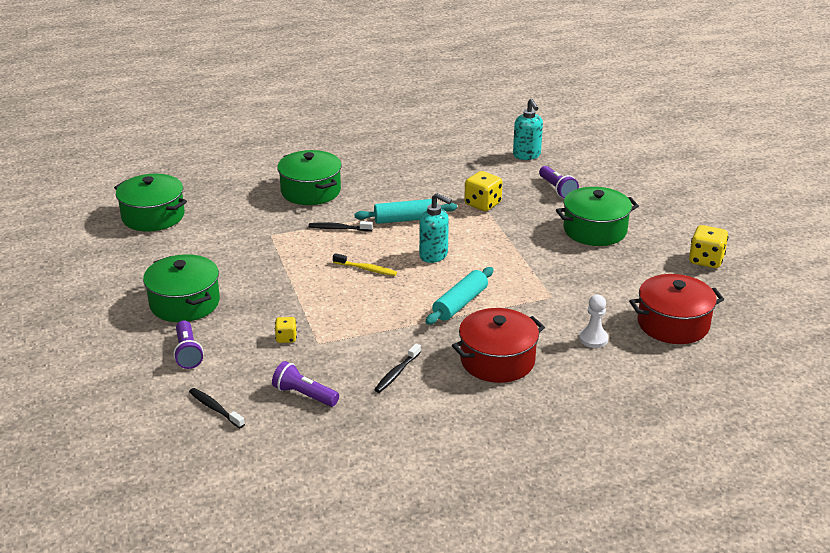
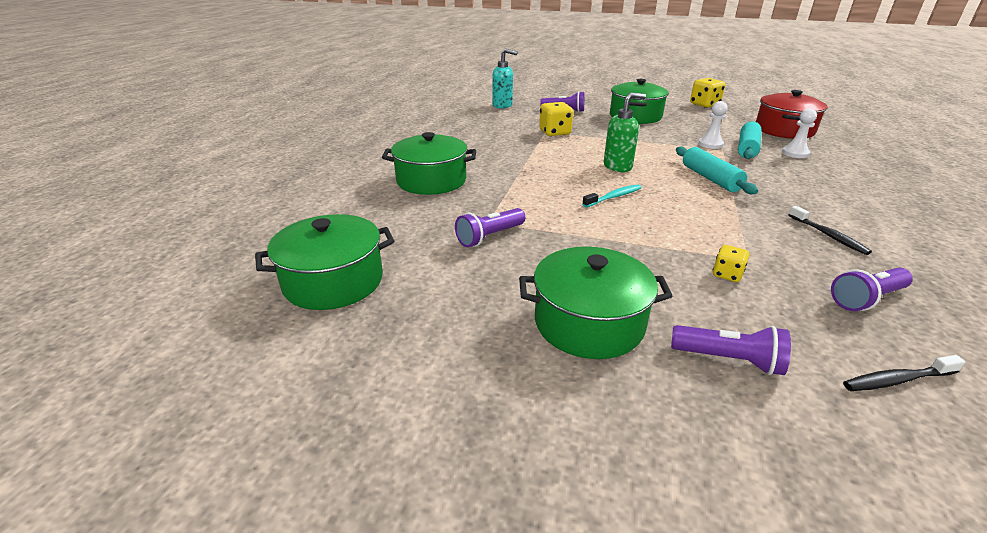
camera: 55 degrees left, 0 degrees up
black toothbrush [309,221,373,231] -> none
yellow toothbrush [333,253,397,276] -> turquoise toothbrush [582,184,641,207]
turquoise rolling pin [354,199,457,224] -> turquoise rolling pin moved to [738,121,762,159]
turquoise soap dispenser [419,193,452,263] -> green soap dispenser [603,92,646,172]
red pot [452,308,545,383] -> none
none -> purple flashlight [455,208,525,247]
none -> white pawn [698,101,727,149]

